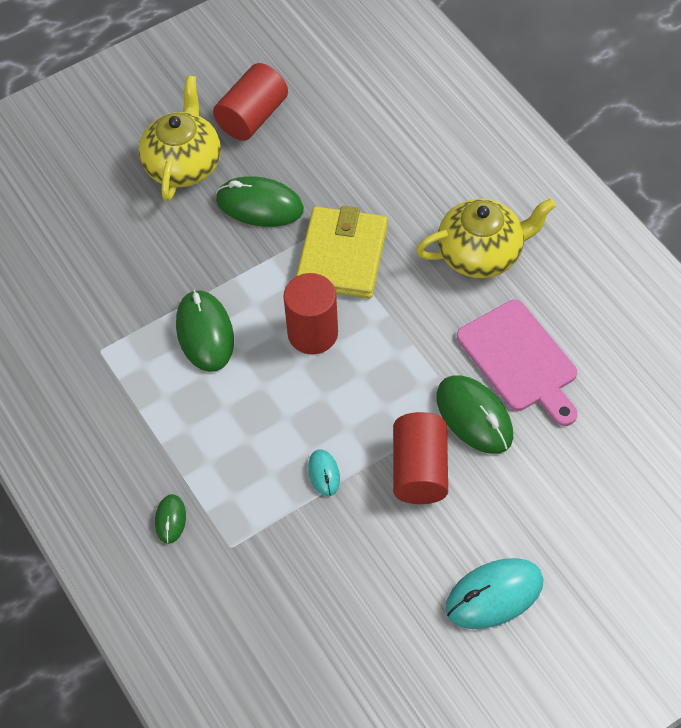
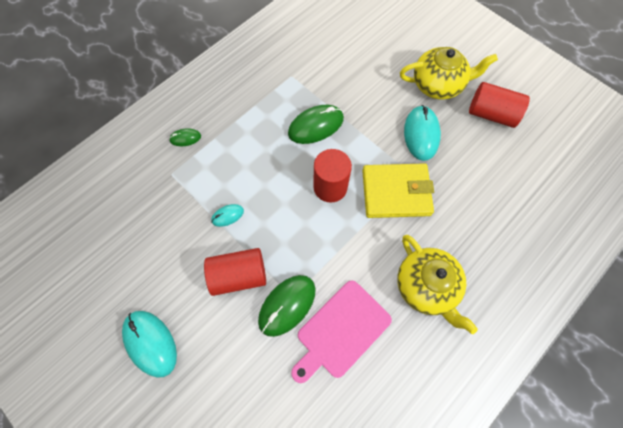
camera: 75 degrees right, 10 degrees up
green mouse [216,176,304,227] -> turquoise mouse [404,105,441,161]

